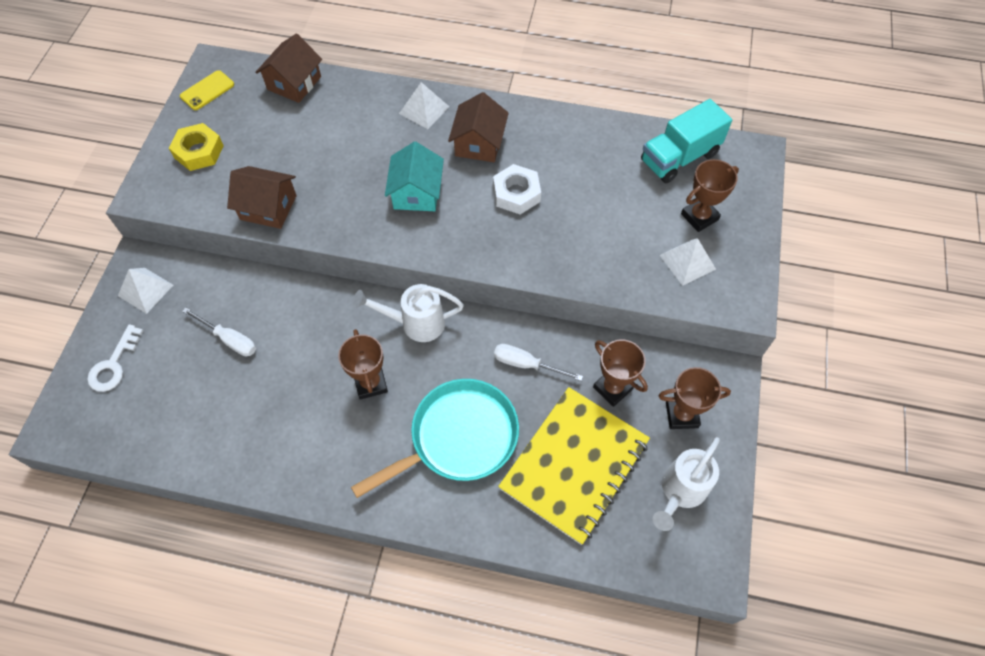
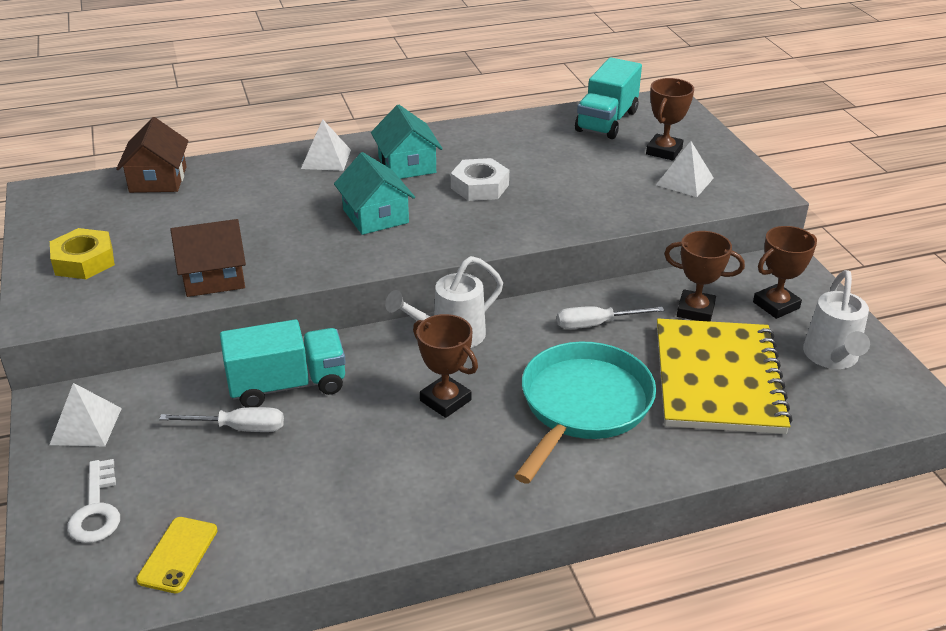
camera: 30 degrees left, 25 degrees down
yellow phone [180,70,234,110] -> yellow phone moved to [136,517,218,593]
brown house [448,92,509,162] -> turquoise house [371,104,443,179]
none -> turquoise truck [220,319,346,408]

